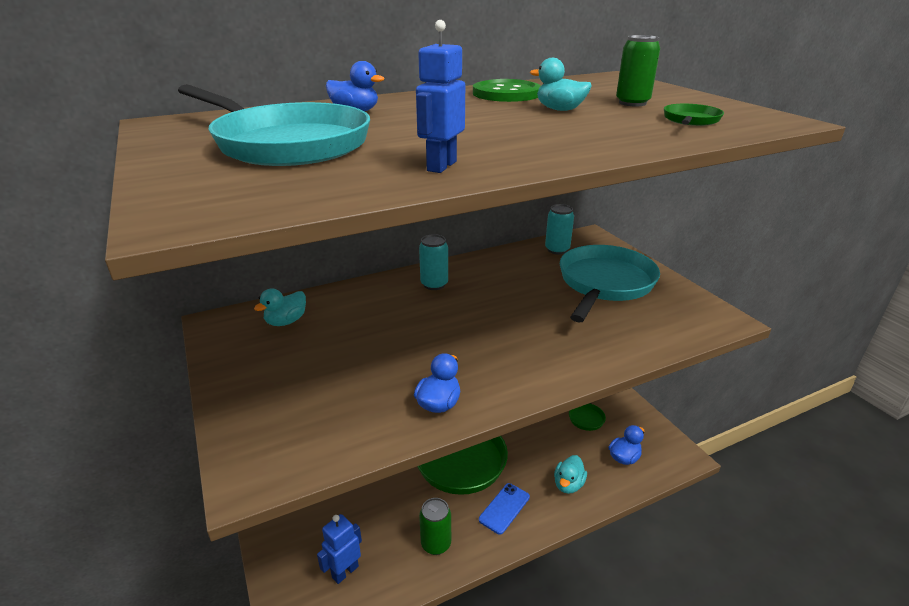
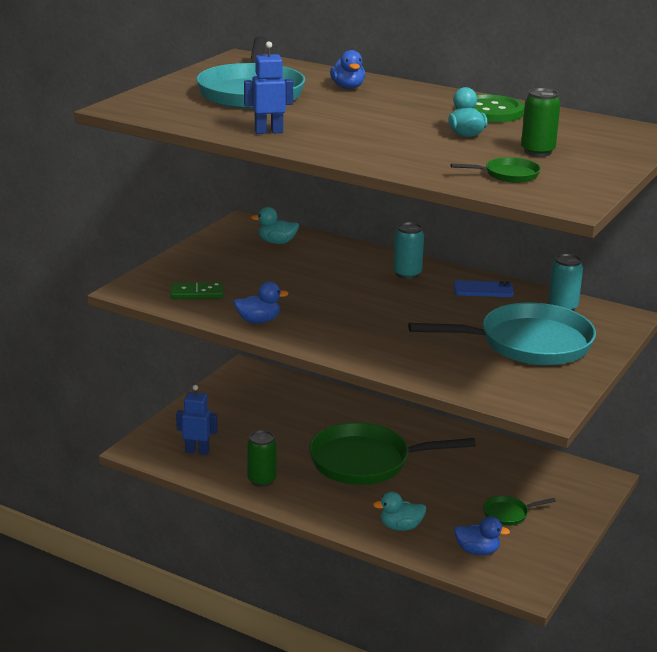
camera: 55 degrees right, 5 degrees down
blue phone [479,483,530,535] -> blue phone moved to [454,280,514,297]
none -> green domino [171,282,223,299]

